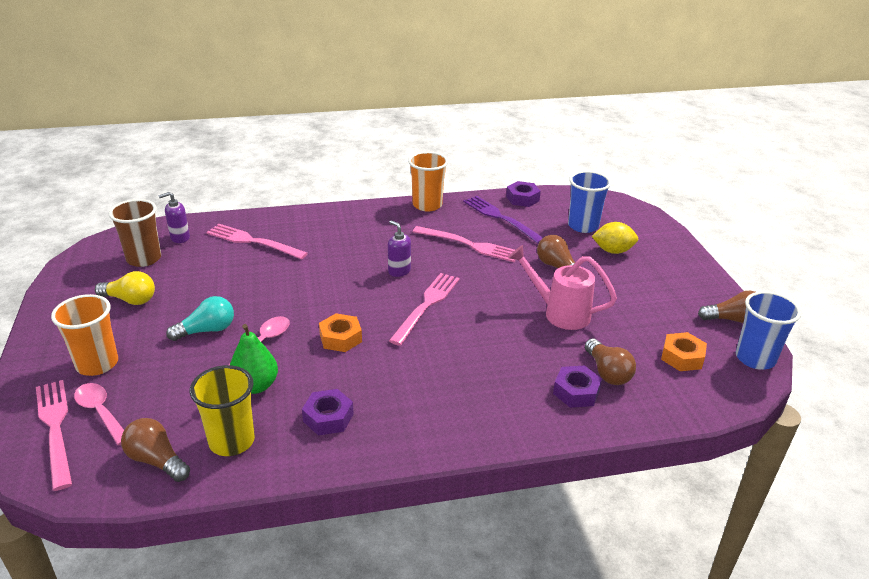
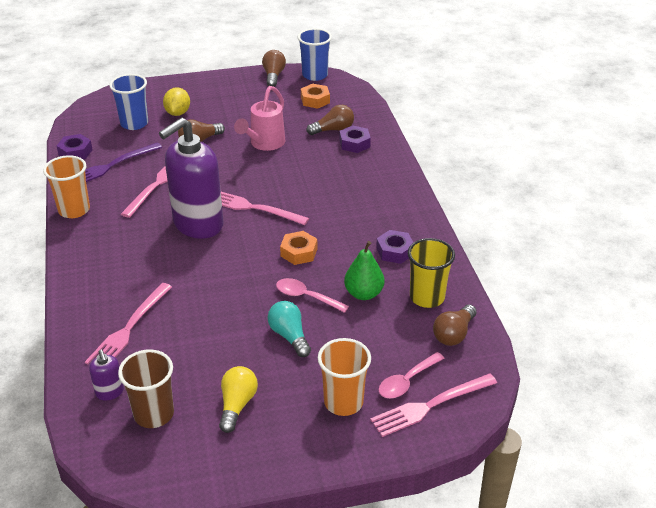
camera: 90 degrees left, 5 degrees up
purple soap dispenser [388,220,411,277] -> purple soap dispenser [159,118,223,239], size x2.43

